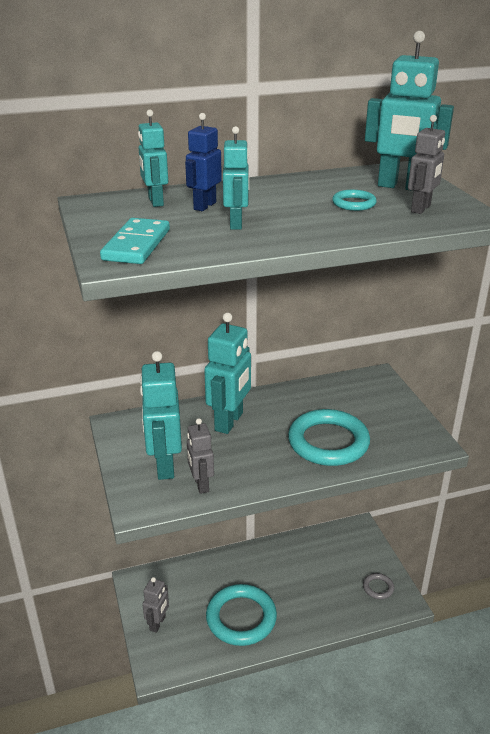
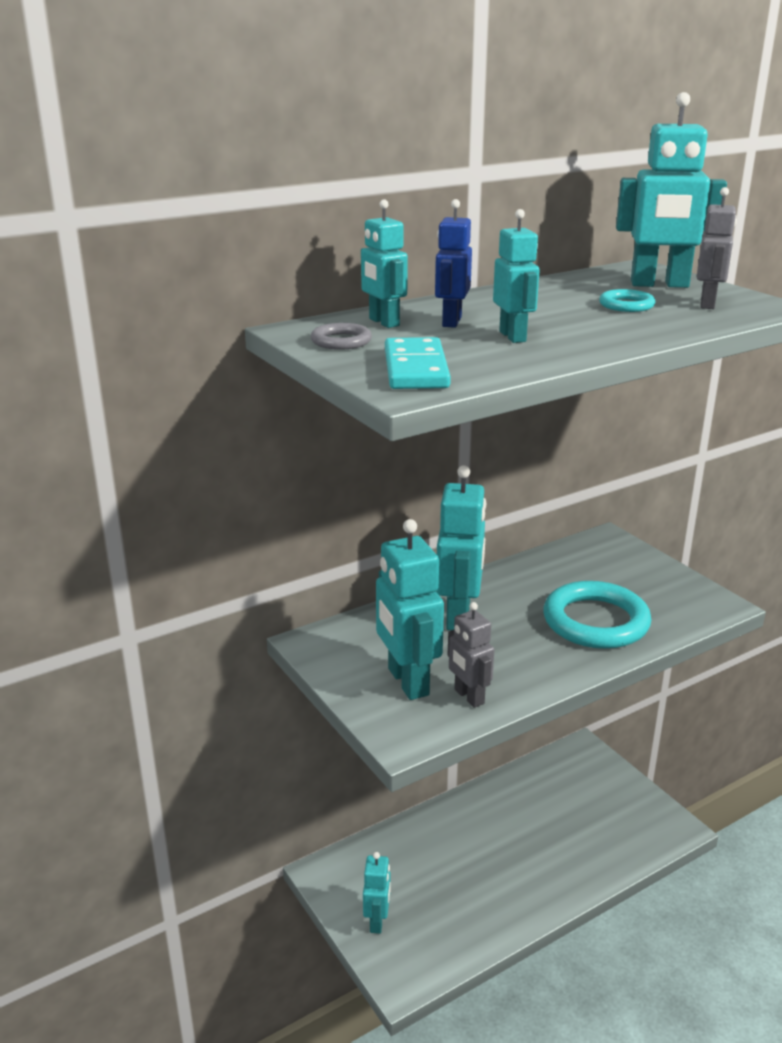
camera: 15 degrees left, 5 degrees down
grey robot [142,577,169,633] -> turquoise robot [363,852,391,934]
turquoise ring [206,584,277,646] -> none
grey ring [363,573,394,599] -> grey ring moved to [311,323,372,350]

